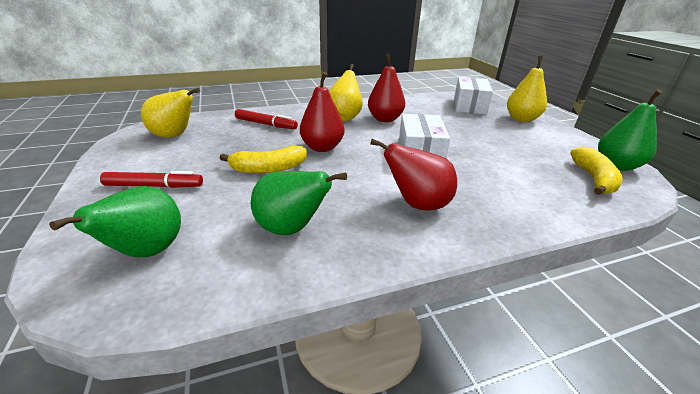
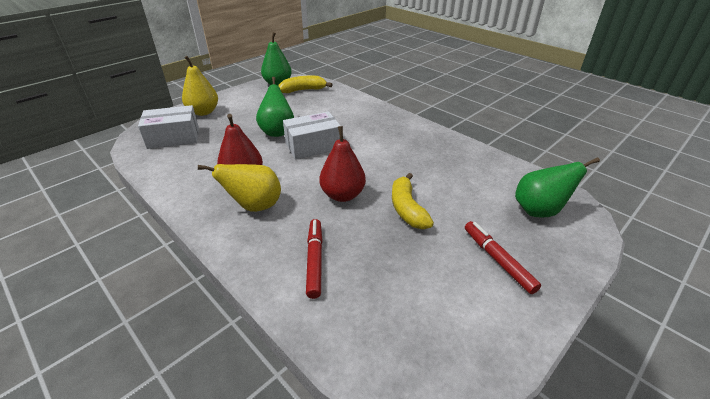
camera: 115 degrees left, 5 degrees up
yellow pear [141,88,200,138] -> none
yellow banana [220,146,307,174] -> yellow banana turned 150 degrees counterclockwise [392,173,434,229]
green pear [251,171,347,235] -> green pear moved to [256,77,294,137]
red pear [370,139,457,210] -> none

